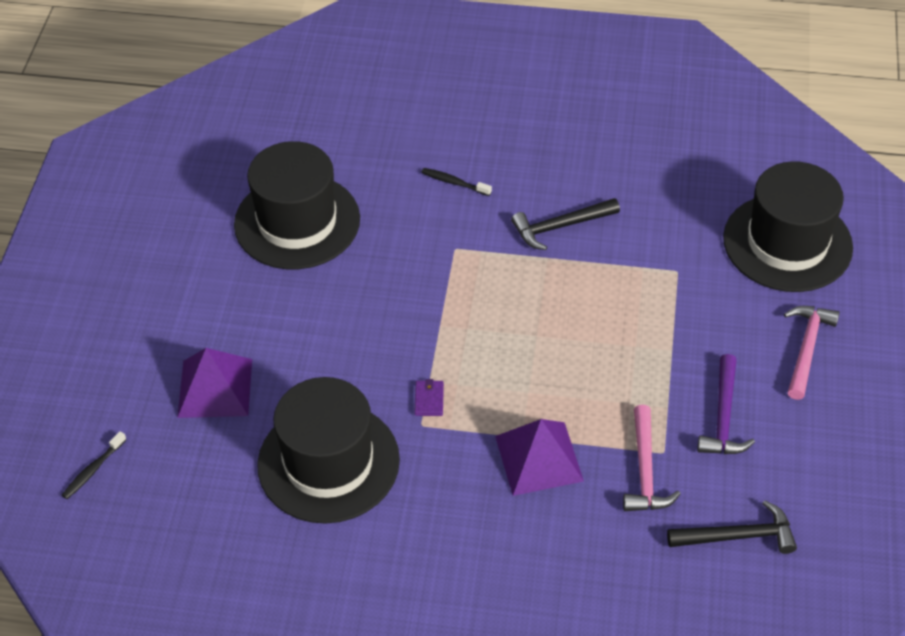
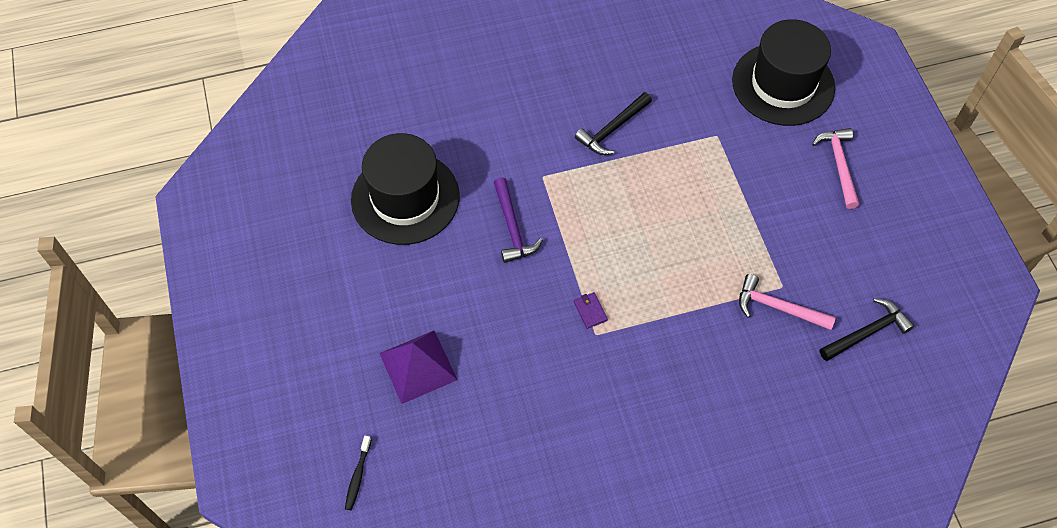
camera: 25 degrees left, 10 degrees up
black hat [257,377,400,523] -> none
black toothbrush [421,168,492,196] -> none
purple pyramid [495,419,584,496] -> none
pink hammer [623,405,681,511] -> pink hammer turned 135 degrees clockwise [739,274,836,330]
purple hammer [697,354,755,454] -> purple hammer moved to [494,177,543,263]

